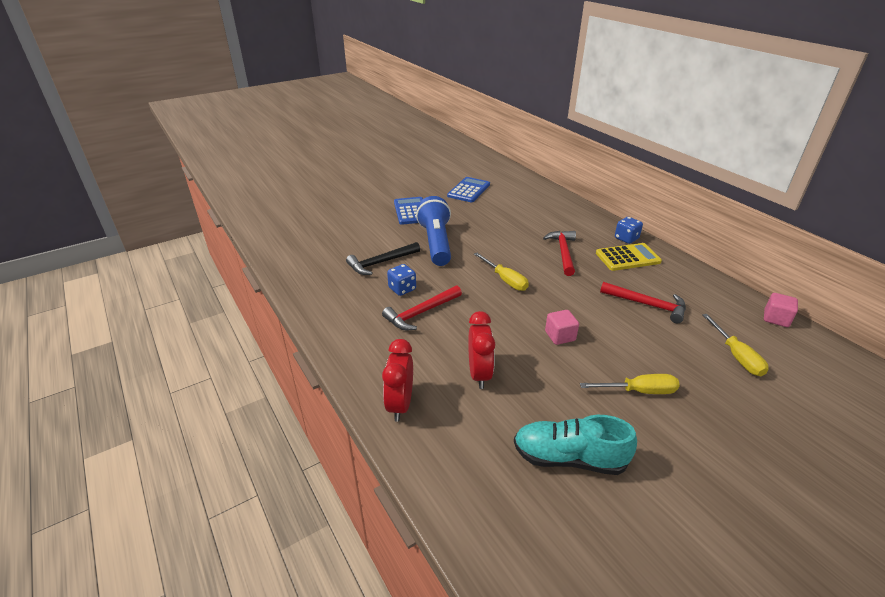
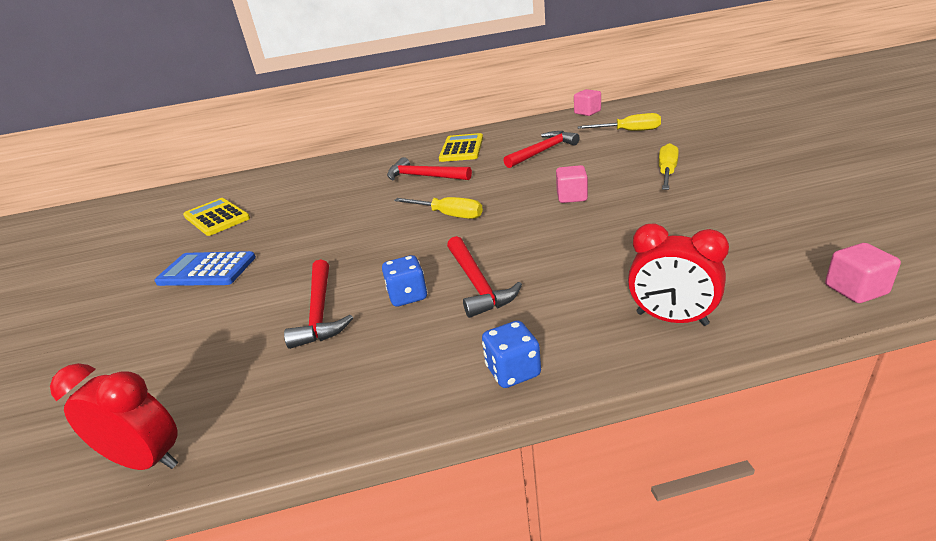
camera: 65 degrees left, 5 degrees down
black hammer [346,242,420,275] -> red hammer [284,259,353,349]
blue flashlight [416,196,451,266] -> none
blue calculator [447,177,490,202] -> yellow calculator [183,198,250,236]
red clock [468,311,495,389] -> red clock moved to [50,363,178,470]
yellow screwdriver [474,253,529,291] -> yellow screwdriver turned 45 degrees clockwise [394,197,483,219]
turquoise shoe [514,415,637,475] -> none
blue dice [615,217,643,244] -> blue dice moved to [482,320,541,388]
none -> pink cube [825,243,901,303]

